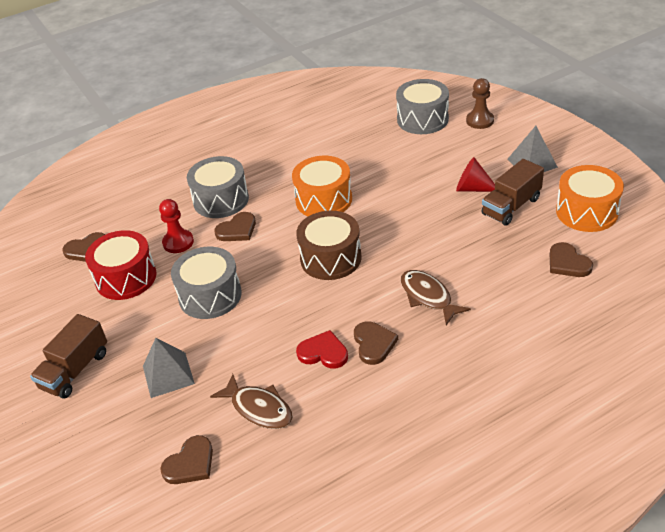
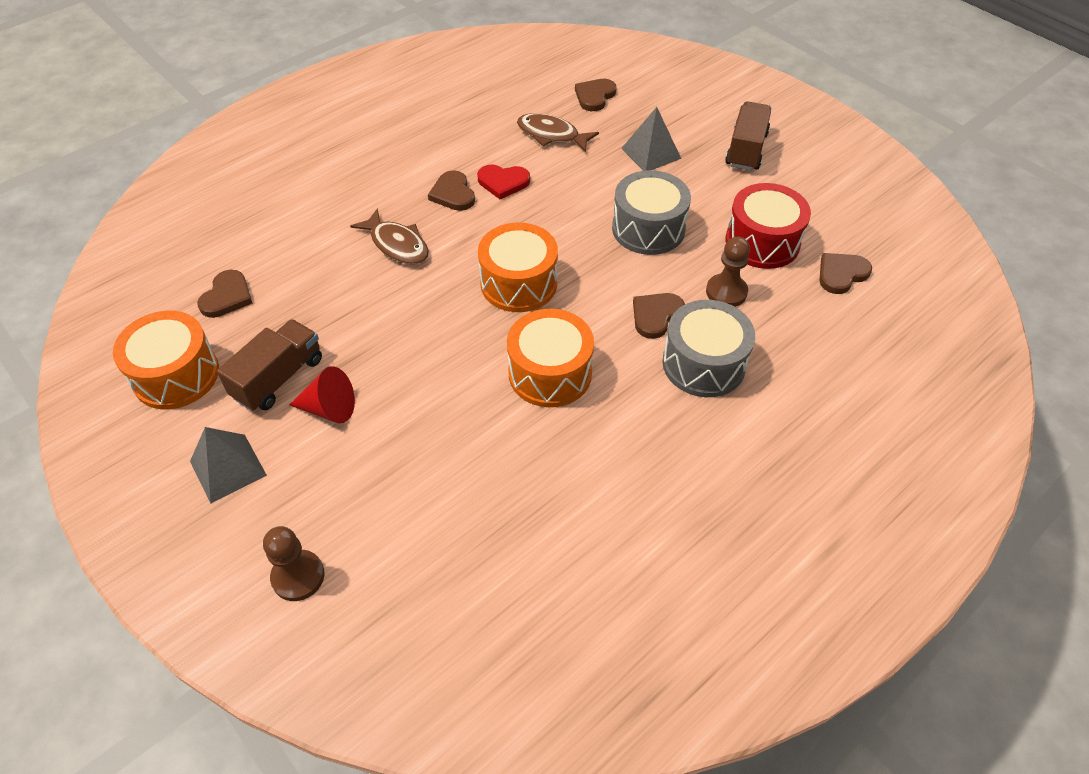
camera: 165 degrees right, 10 degrees up
red pawn [159,199,194,253] -> brown pawn [706,237,750,307]
brown drum [296,211,362,280] -> orange drum [478,223,558,312]
grey drum [396,79,449,134] -> none
brown heart [550,242,593,277] -> brown heart turned 60 degrees clockwise [197,270,253,318]

